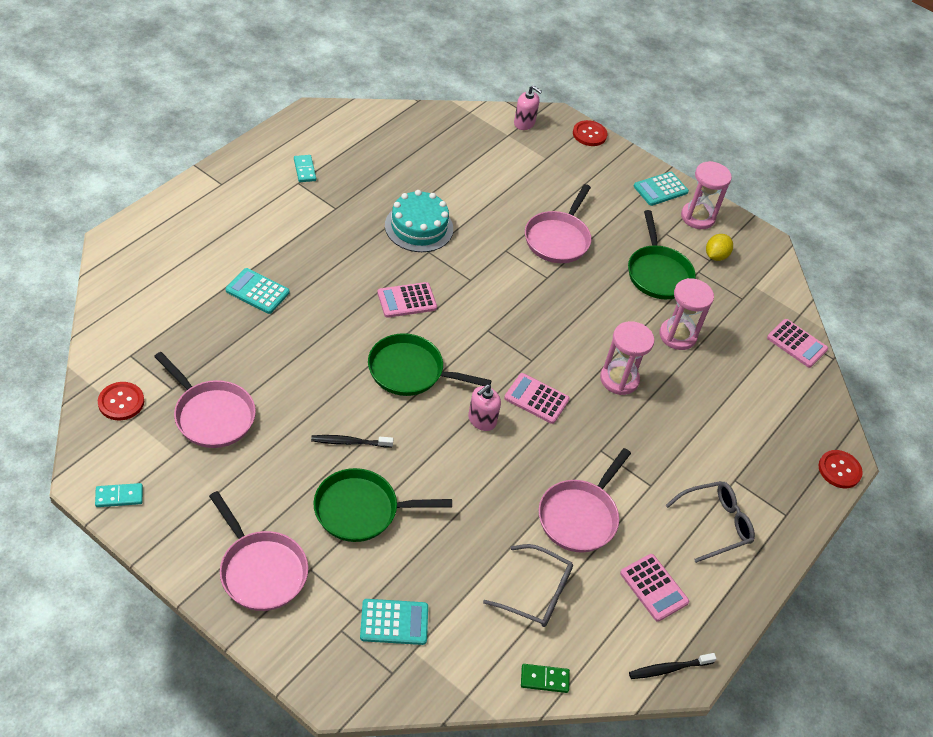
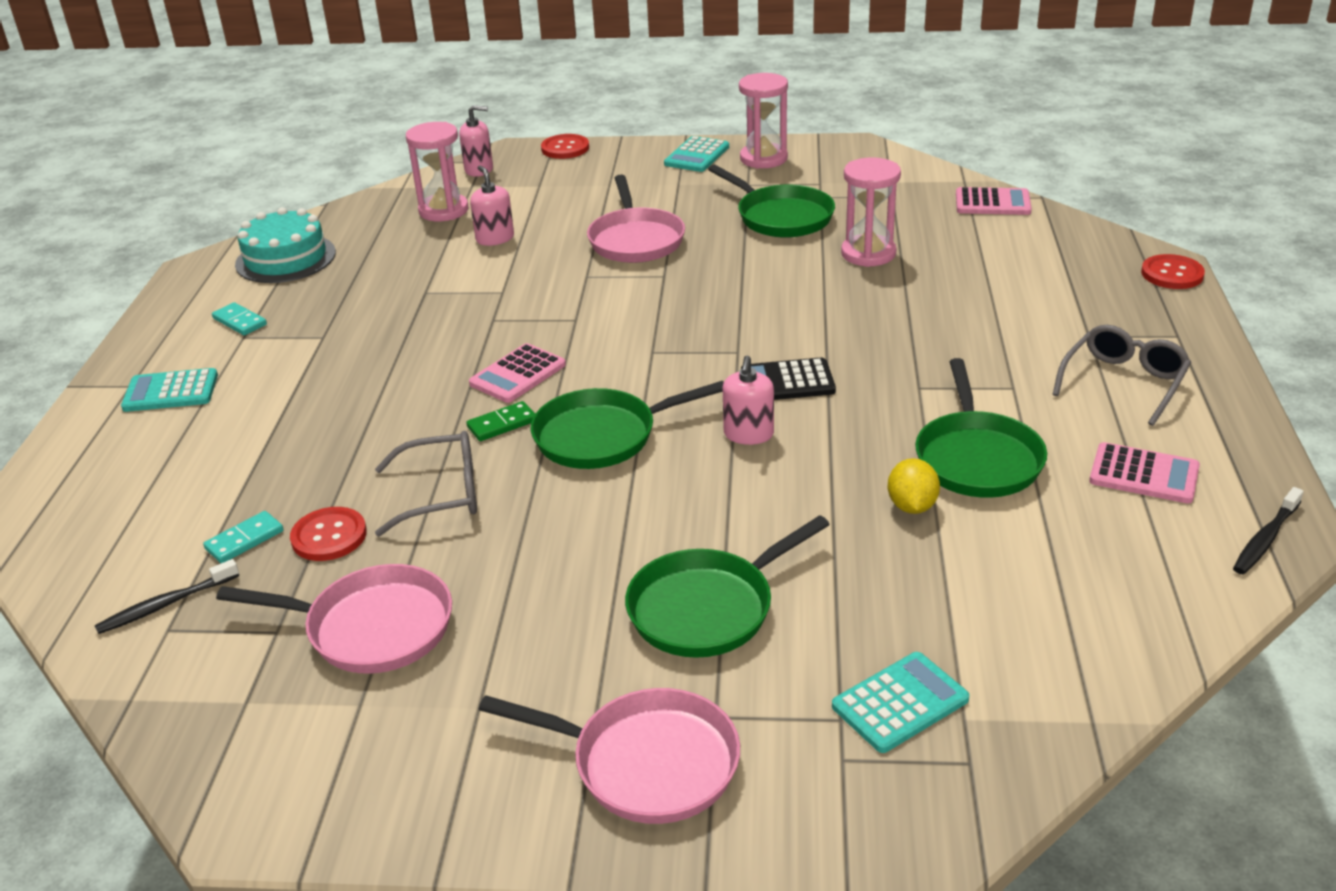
camera: 25 degrees left, 15 degrees down
turquoise domino [95,483,143,507] -> turquoise domino moved to [203,511,284,563]
red button [98,382,144,420] -> red button moved to [290,507,367,561]
turquoise calculator [226,268,290,314] -> turquoise calculator moved to [121,368,218,412]
black toothbrush [311,435,393,447] -> black toothbrush moved to [94,559,239,634]
turquoise cake [385,190,453,252] -> turquoise cake moved to [235,207,336,283]
grey glasses [483,544,573,627] -> grey glasses moved to [375,431,477,536]
pink calculator [504,373,570,424] -> black calculator [741,358,836,400]
green domino [521,664,570,693] -> green domino moved to [466,401,535,441]
pink pan [539,448,631,553] -> green pan [915,358,1047,498]
pink hourglass [600,321,654,395] -> pink hourglass moved to [406,122,469,221]
yellow lemon [706,234,733,261] -> yellow lemon moved to [888,458,940,514]
none -> pink soap dispenser [470,165,514,246]

